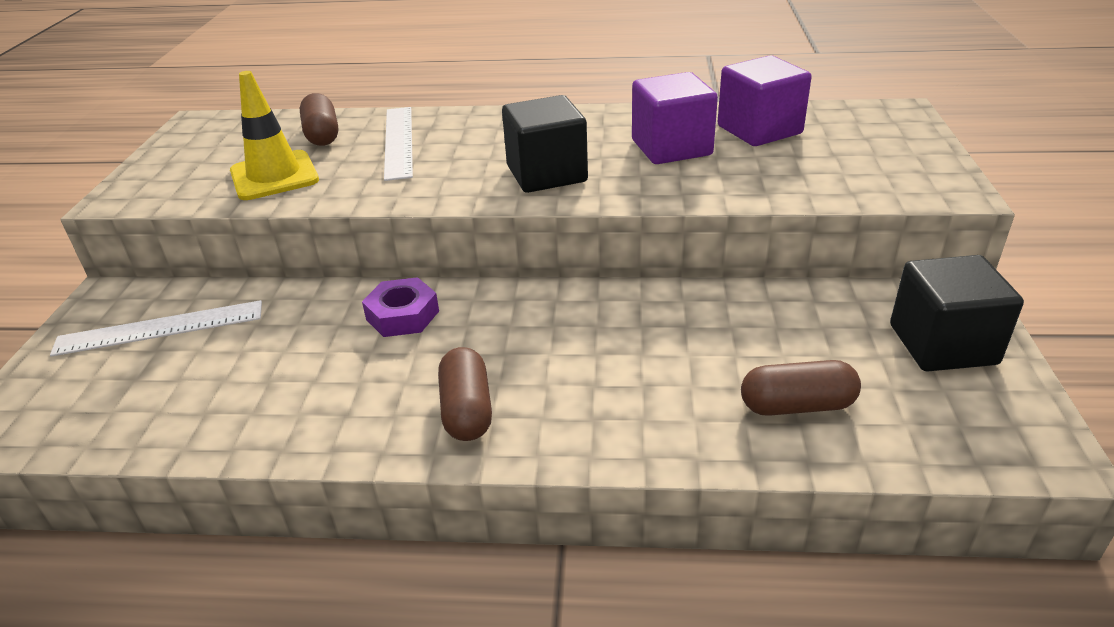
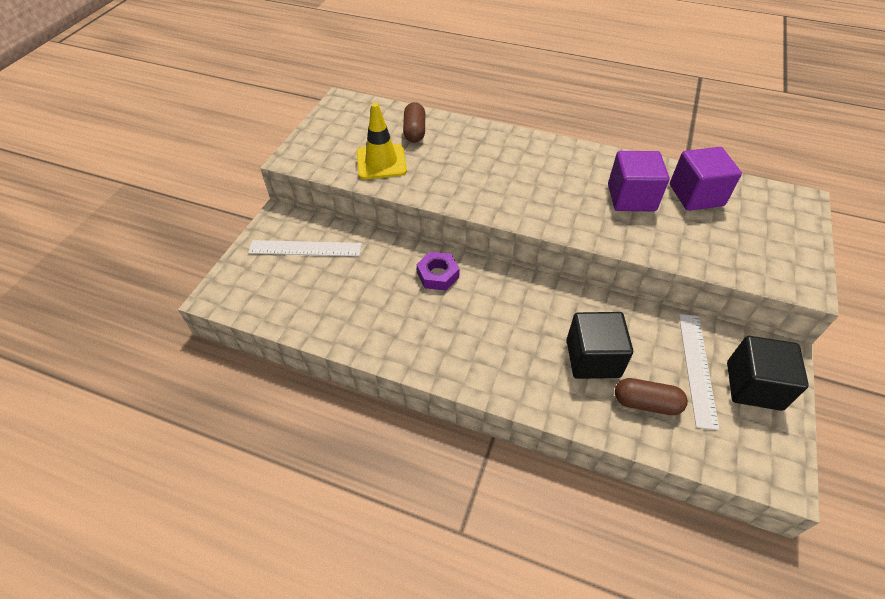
camera: 15 degrees right, 15 degrees up
white ruler [384,107,413,181] -> white ruler moved to [679,314,719,430]
brown capsule [438,347,492,441] -> none
black cube [502,95,588,193] -> black cube moved to [567,312,633,379]

